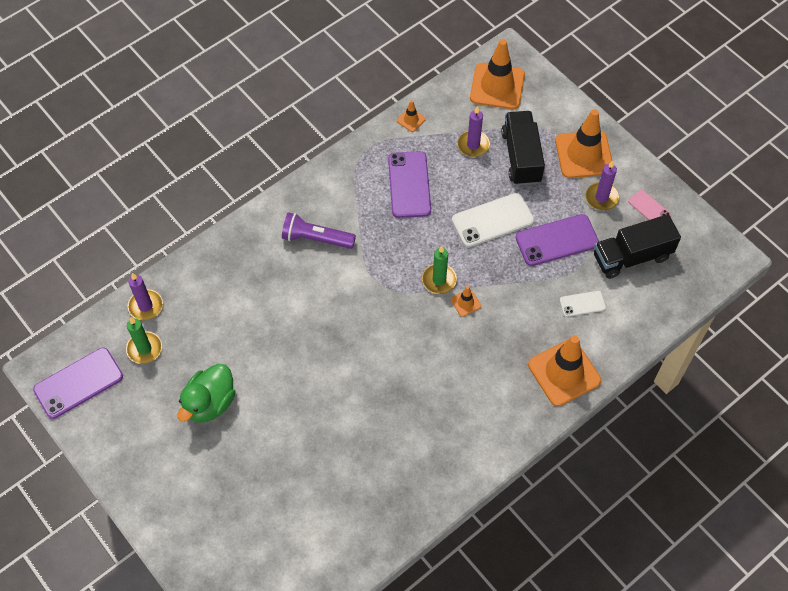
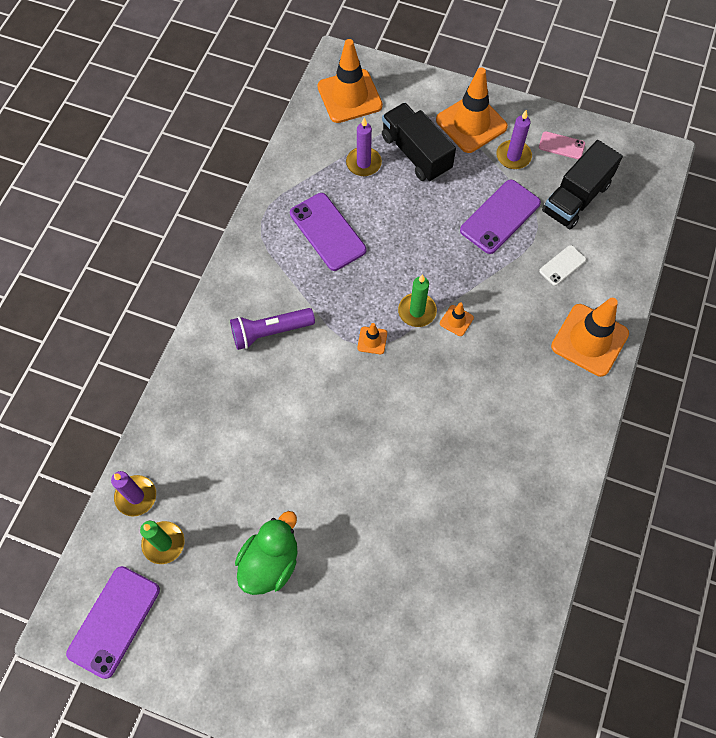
camera: 30 degrees left, 5 degrees up
green duck [177,364,236,423] -> green duck turned 150 degrees counterclockwise [235,511,297,595]
orange traffic cone [397,100,426,132] -> orange traffic cone moved to [358,323,387,354]
white phone [452,193,534,247] -> none

